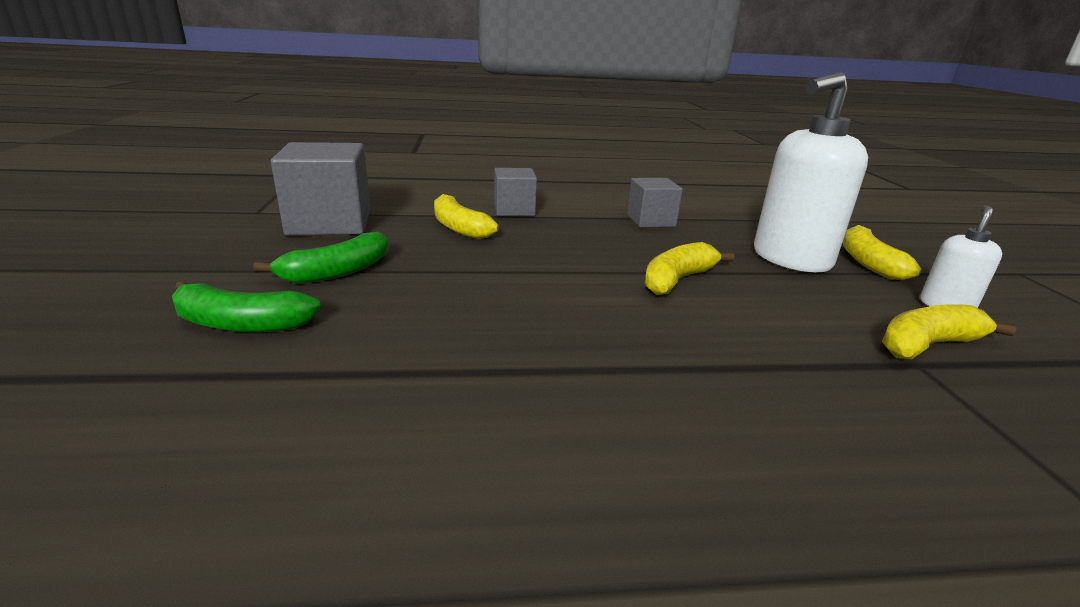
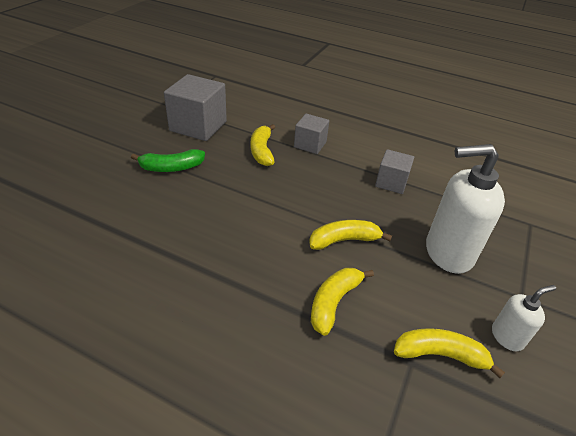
camera: 30 degrees right, 15 degrees up
green banana [172,281,321,332] -> none
yellow banana [843,225,921,280] -> yellow banana moved to [311,268,374,336]

